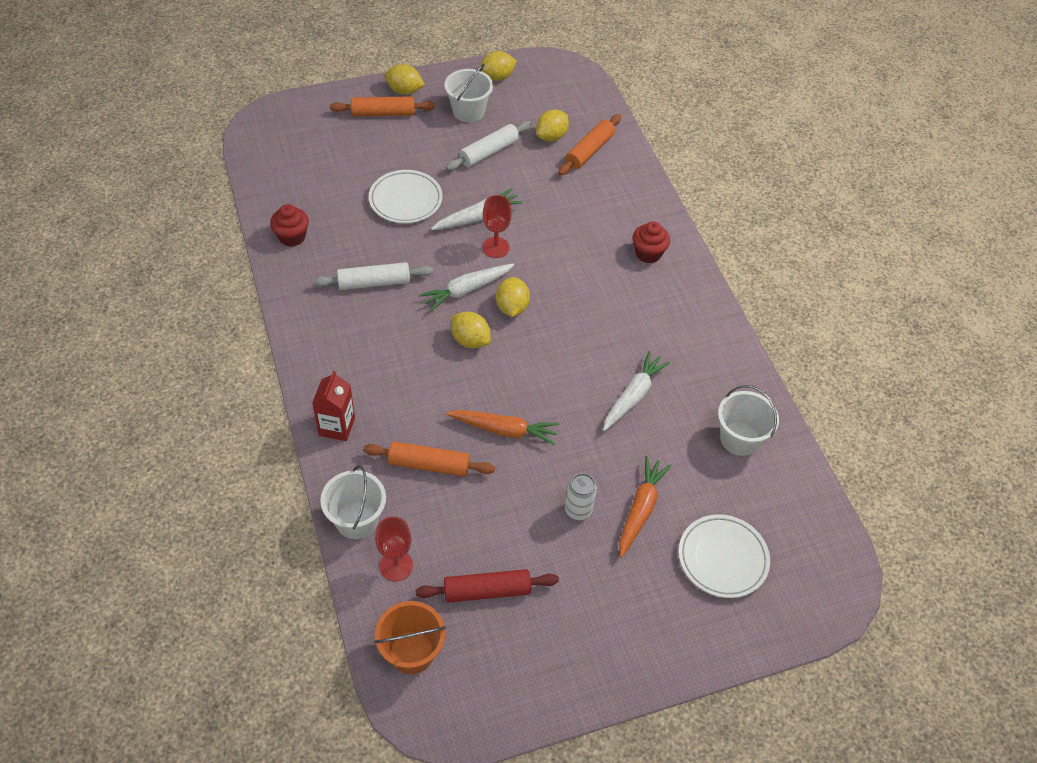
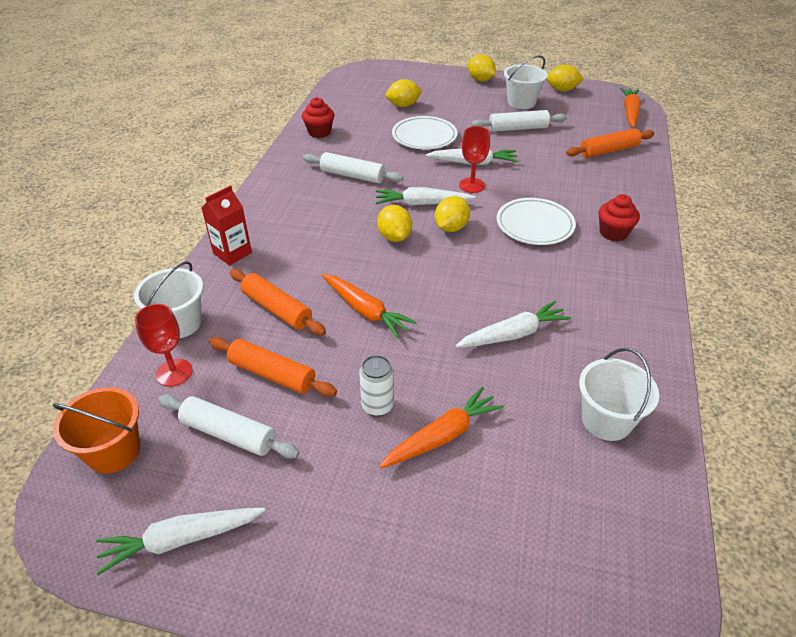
camera: 35 degrees right, 10 degrees down
orange rolling pin [330,96,436,116] -> orange rolling pin moved to [209,337,337,397]
red rolling pin [416,569,559,603] -> white rolling pin [158,394,299,459]
yellow lemon [536,109,569,142] -> yellow lemon moved to [386,79,422,107]
white plate [679,514,770,598] -> white plate moved to [497,198,576,245]
none -> white carrot [96,508,265,575]
none -> orange carrot [620,88,641,128]

